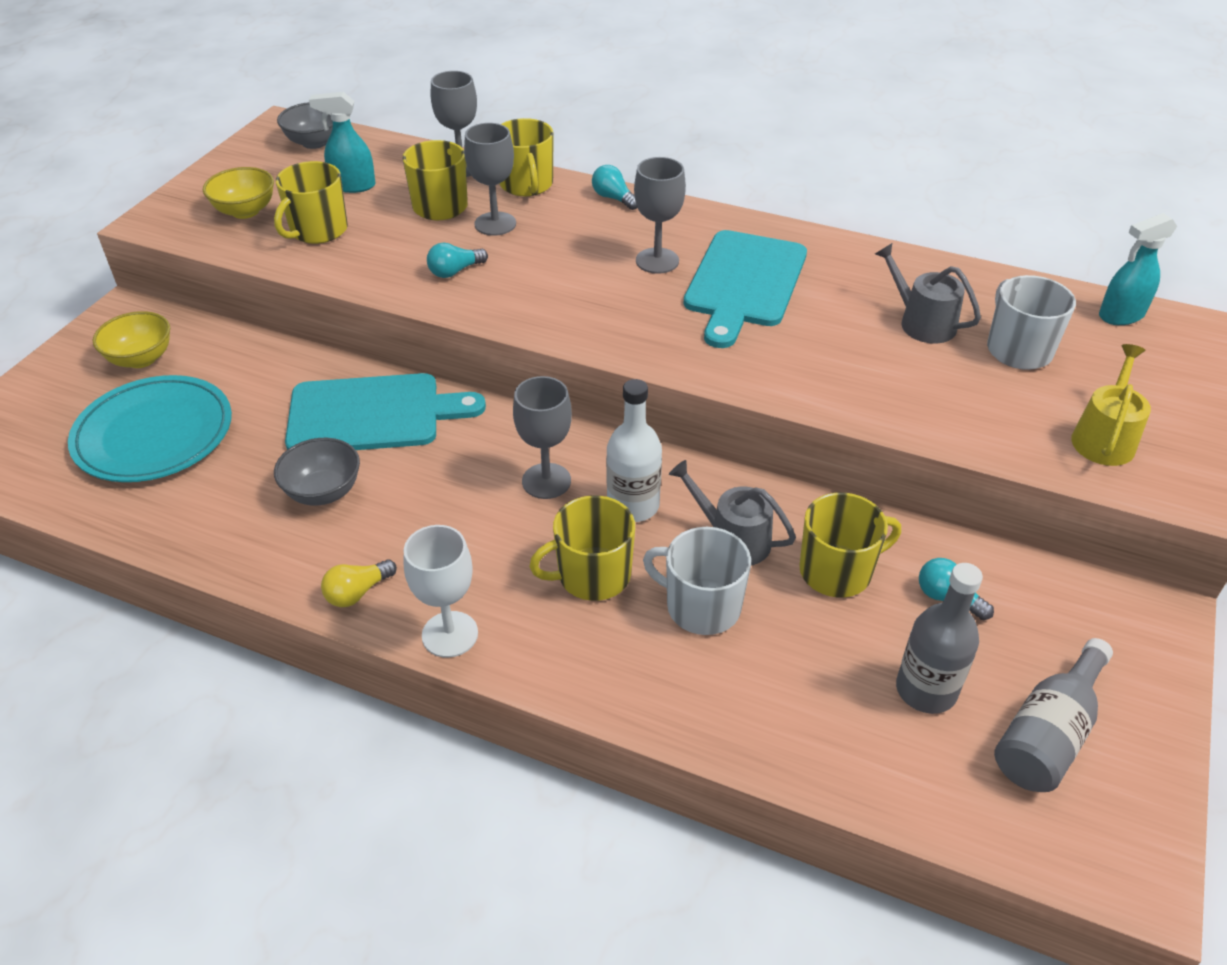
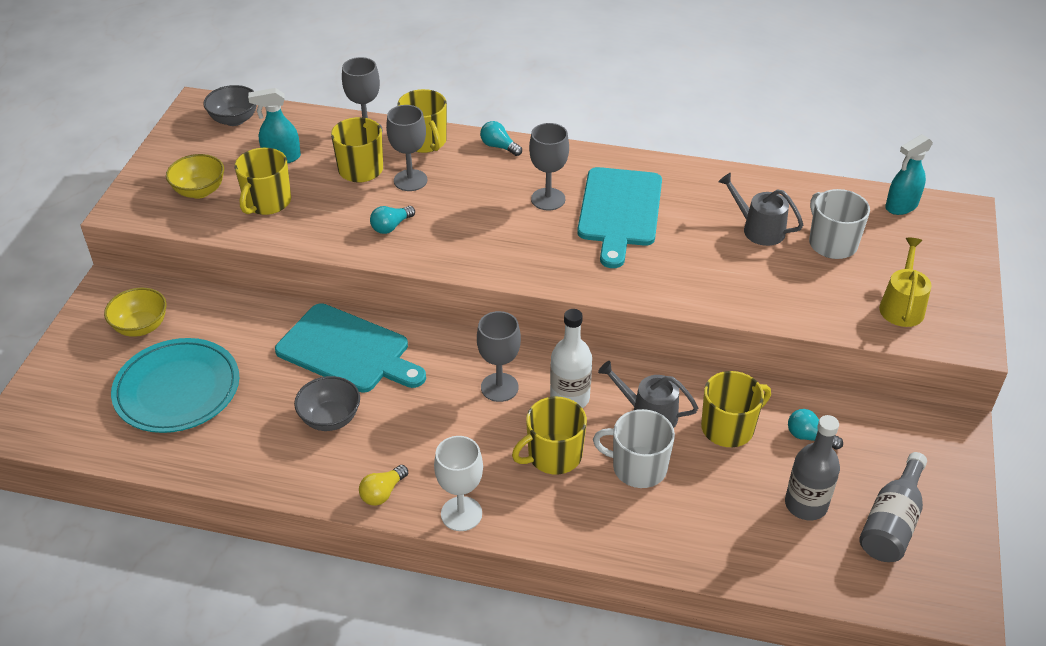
camera: 10 degrees left, 0 degrees up
turquoise cutting board [285,373,486,450] -> turquoise cutting board turned 45 degrees clockwise [275,303,426,393]

